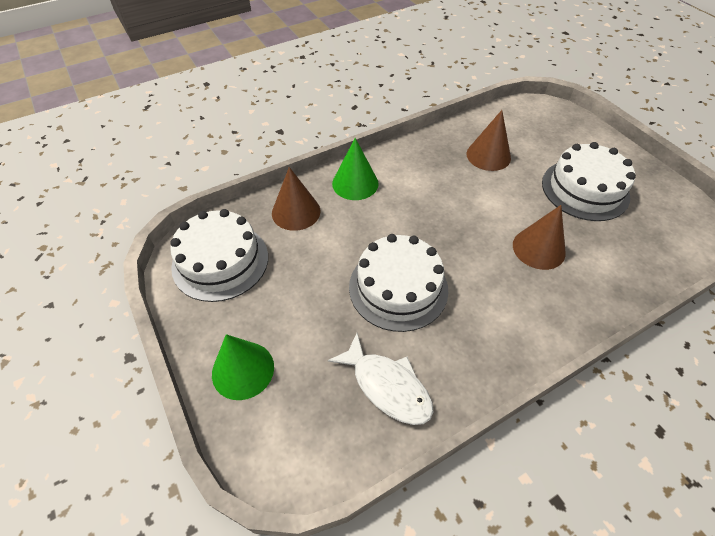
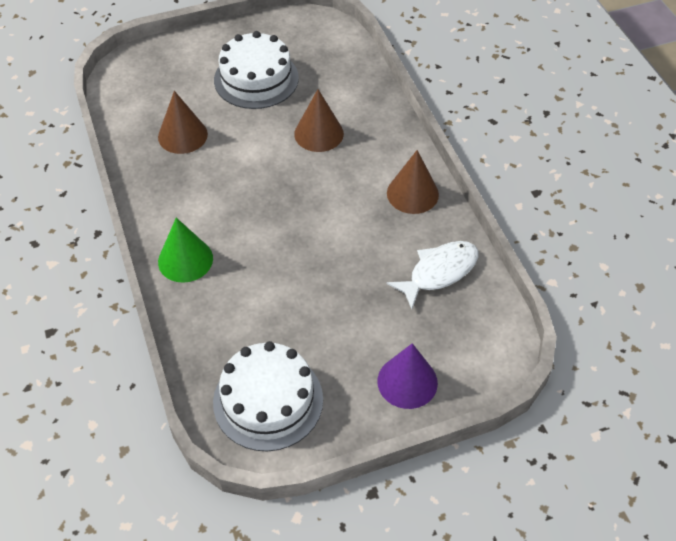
camera: 80 degrees left, 0 degrees up
green cone [212,334,274,400] -> purple cone [378,343,438,409]
brown cone [272,167,320,231] -> brown cone moved to [387,150,439,214]
white cake [349,234,448,332] -> none

